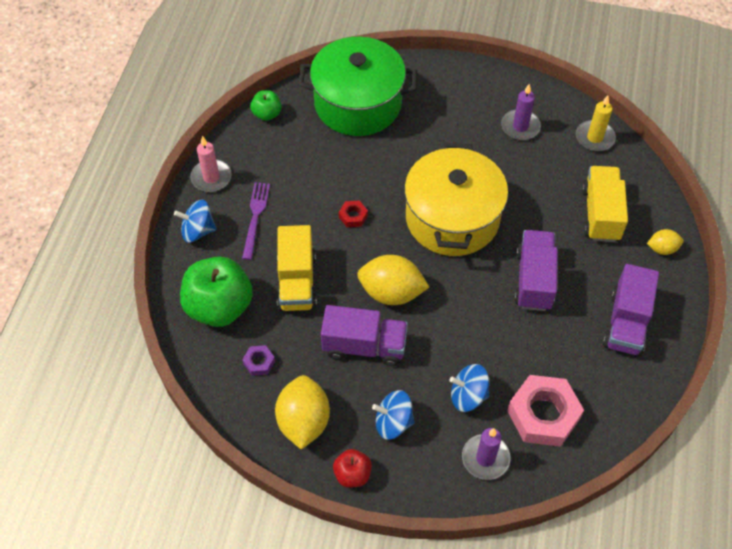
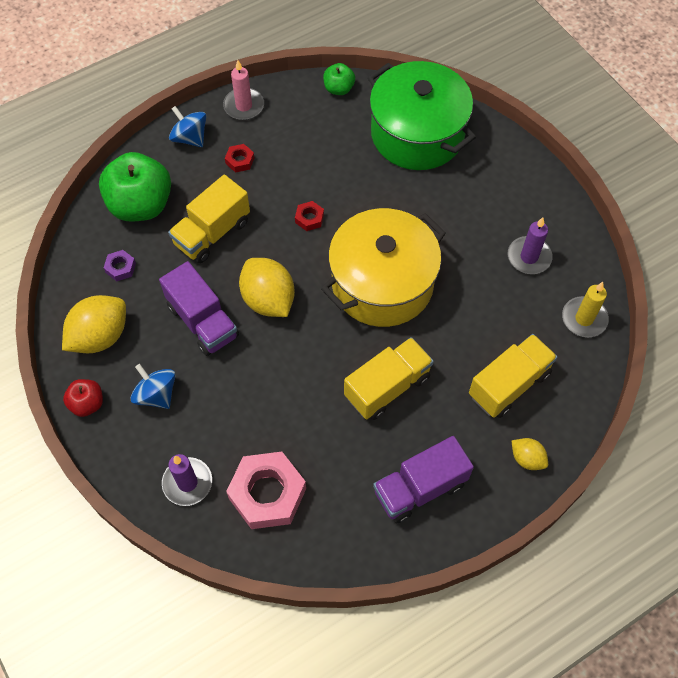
camera: 45 degrees right, 5 degrees up
purple fork [242,183,270,260] -> red nut [225,144,254,173]
blue spinning top [450,364,489,412] -> none
purple truck [514,230,558,311] -> yellow truck [344,337,434,420]

